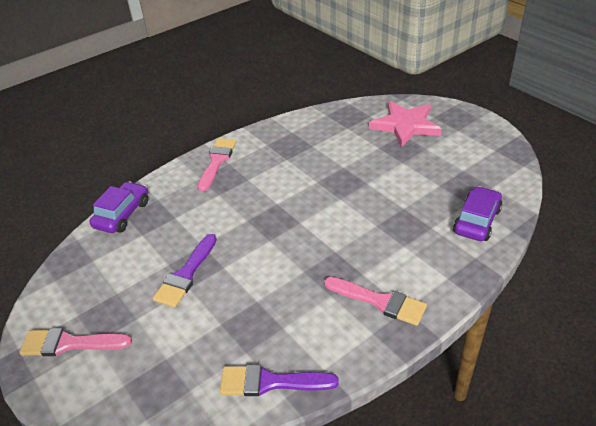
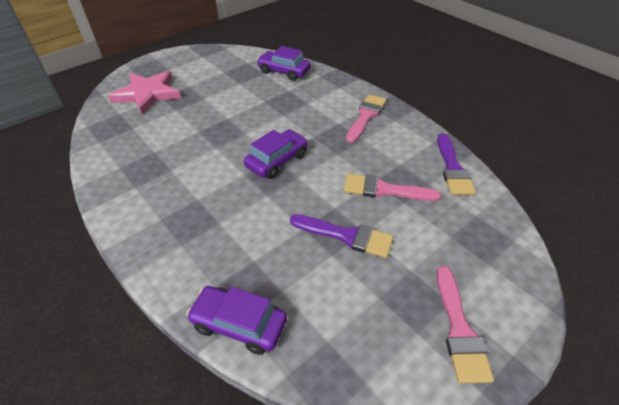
camera: 95 degrees left, 5 degrees up
pink brush [198,138,237,191] -> pink brush moved to [344,174,441,201]
none -> purple car [244,129,308,179]

